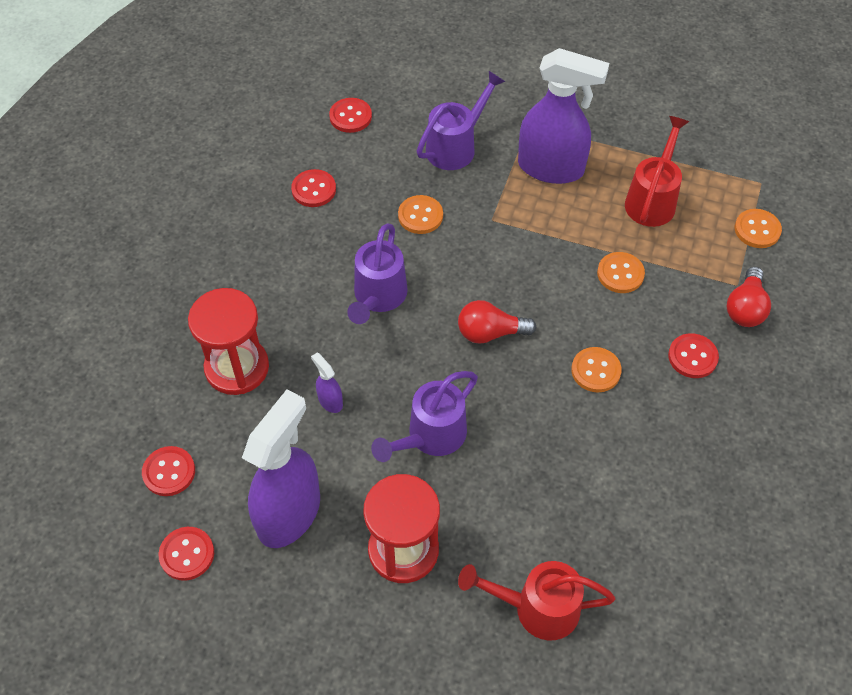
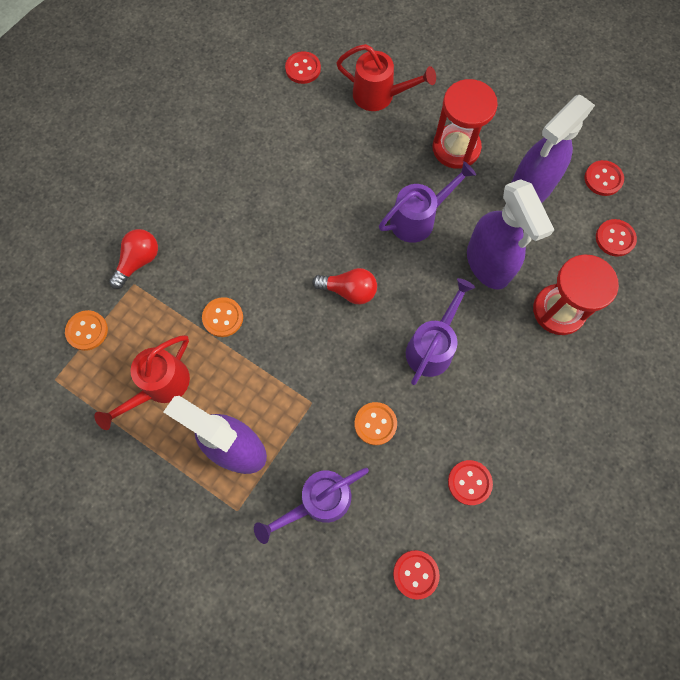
camera: 165 degrees left, 15 degrees up
purple spray bottle [311,352,343,413] -> purple spray bottle [467,179,554,290], size x2.41
orange button [571,347,622,393] -> none
red button [668,333,719,378] -> red button moved to [285,51,321,84]

